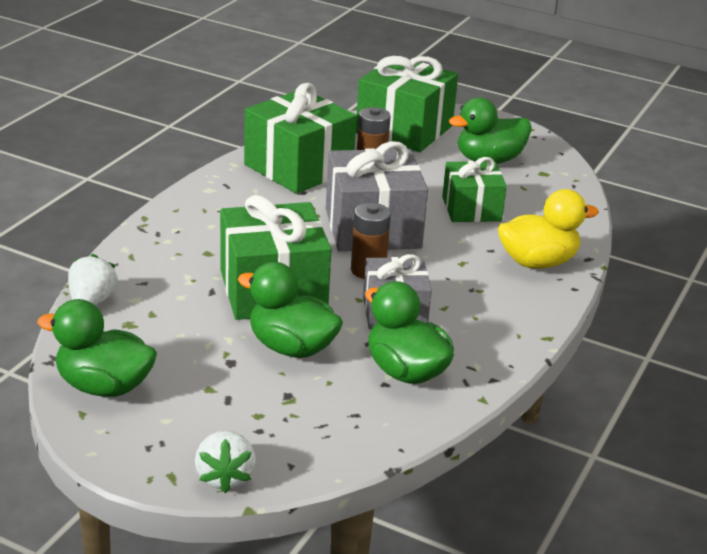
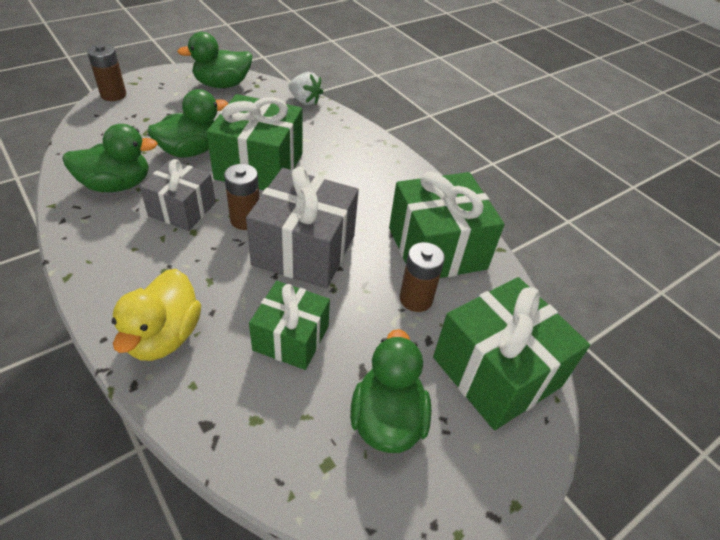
camera: 115 degrees right, 15 degrees up
green duck [37,299,157,397] -> green duck turned 150 degrees counterclockwise [177,32,252,88]
white strawberry [195,430,256,493] -> brown battery [87,44,126,101]

